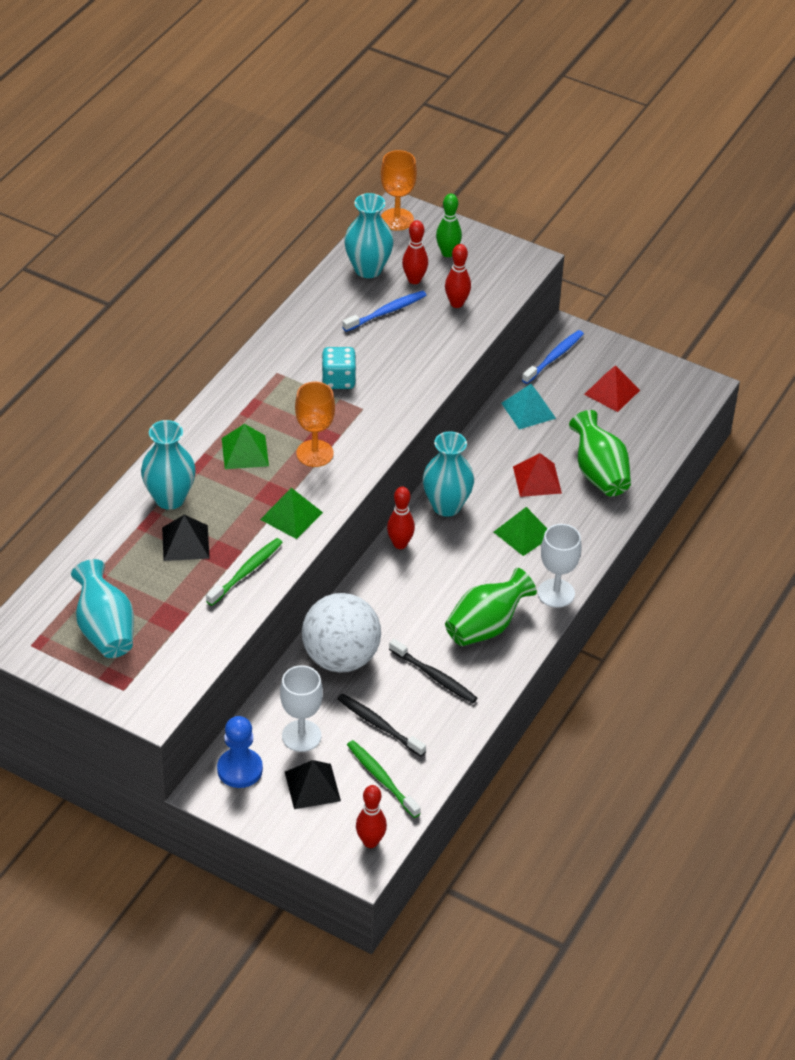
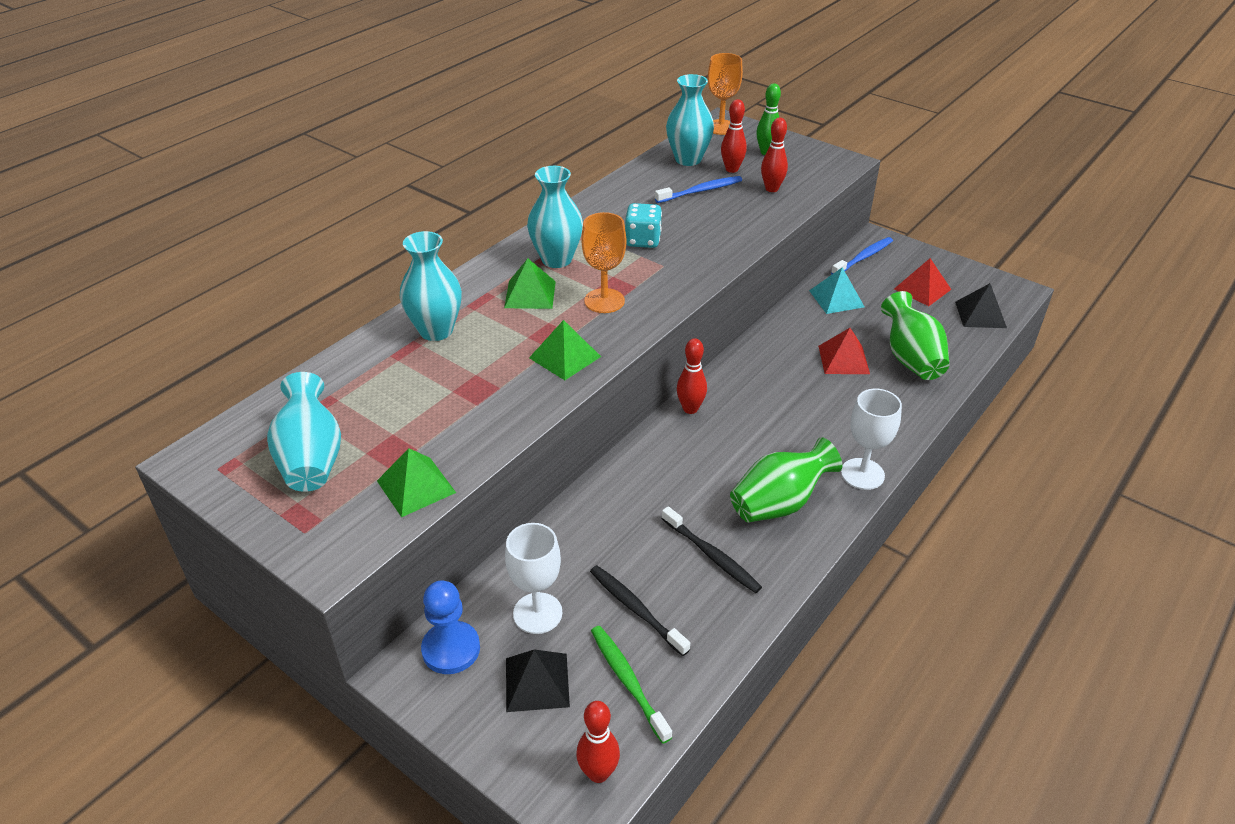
camera: 10 degrees right, 5 degrees down
black pyramid [162,515,210,561] -> black pyramid moved to [955,283,1007,328]
green toothbrush [206,538,283,606] -> none
white ball [302,593,381,673] -> none
turquoise vase [423,431,474,517] -> turquoise vase moved to [527,166,583,268]
green pyramid [494,507,548,556] -> green pyramid moved to [377,448,456,517]

